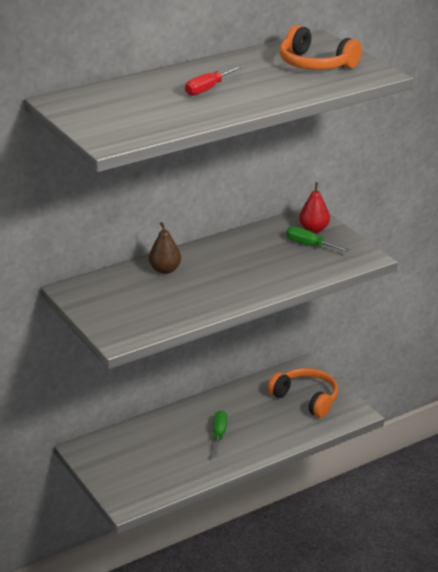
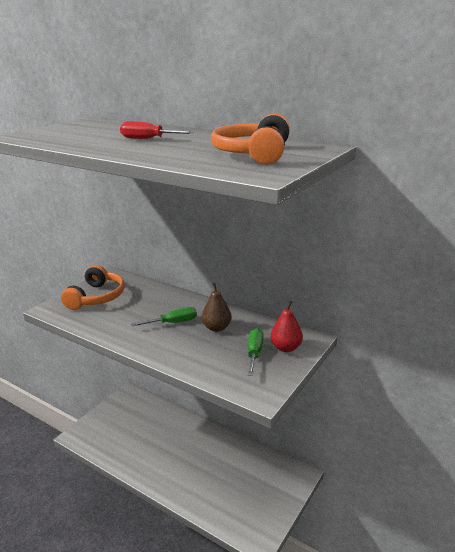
camera: 65 degrees right, 5 degrees down
brown pear [149,222,181,274] -> brown pear moved to [202,283,232,332]
green screwdriver [213,410,228,456] -> green screwdriver moved to [131,307,197,326]
orange headphones [268,368,338,418] -> orange headphones moved to [61,265,125,310]

